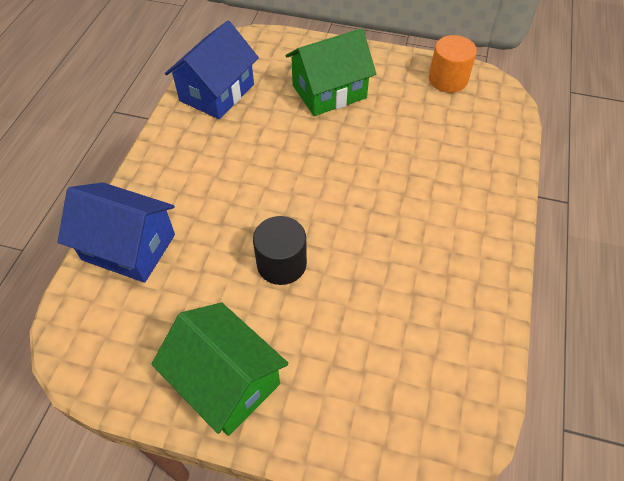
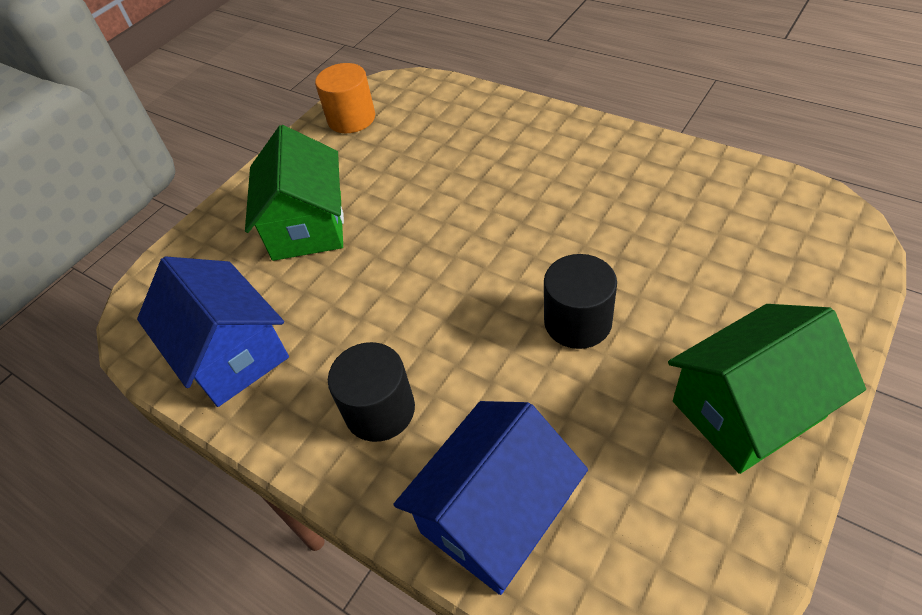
camera: 65 degrees left, 5 degrees down
none -> black cylinder [328,342,415,442]

